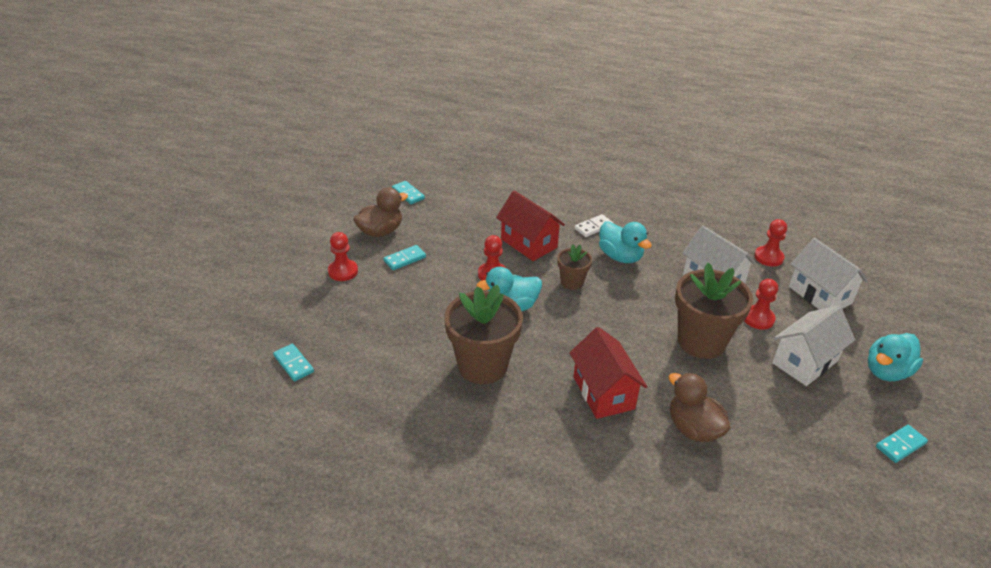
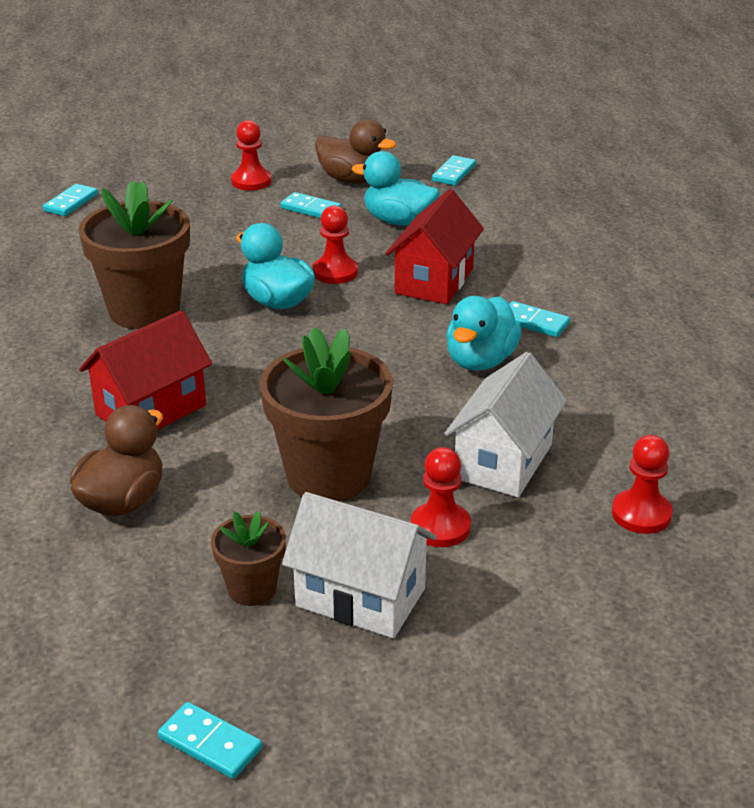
camera: 65 degrees right, 5 degrees down
brown flower pot [557,244,592,290] -> brown flower pot moved to [211,511,286,606]
white domino [575,214,613,237] -> turquoise domino [509,301,570,337]
white house [789,238,868,310] -> none
turquoise duck [868,333,923,381] -> turquoise duck moved to [352,151,440,226]

